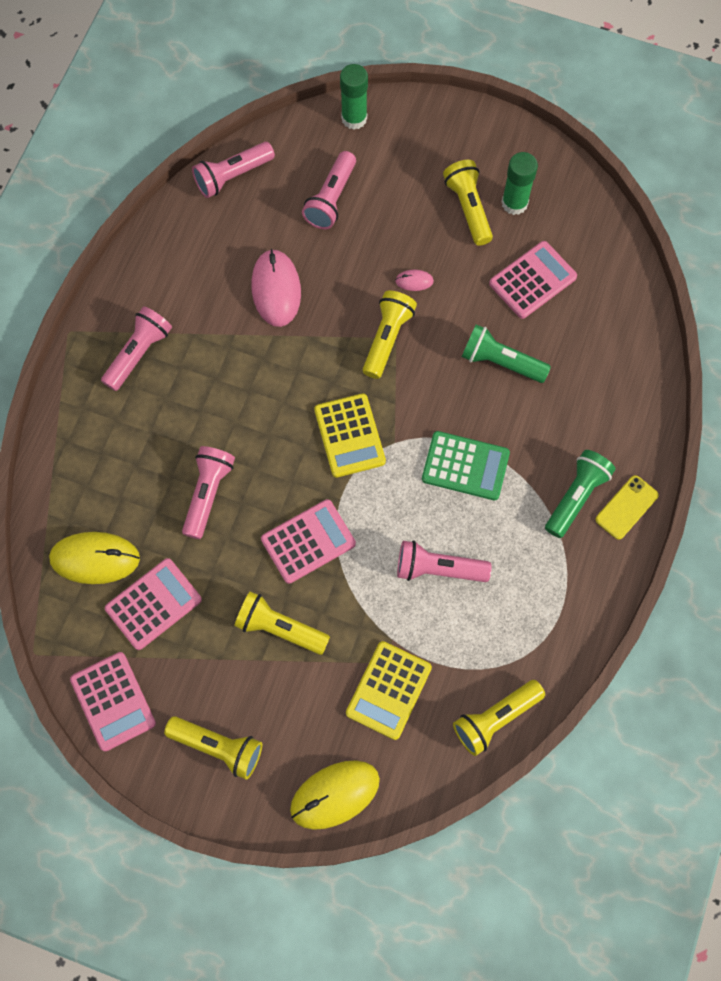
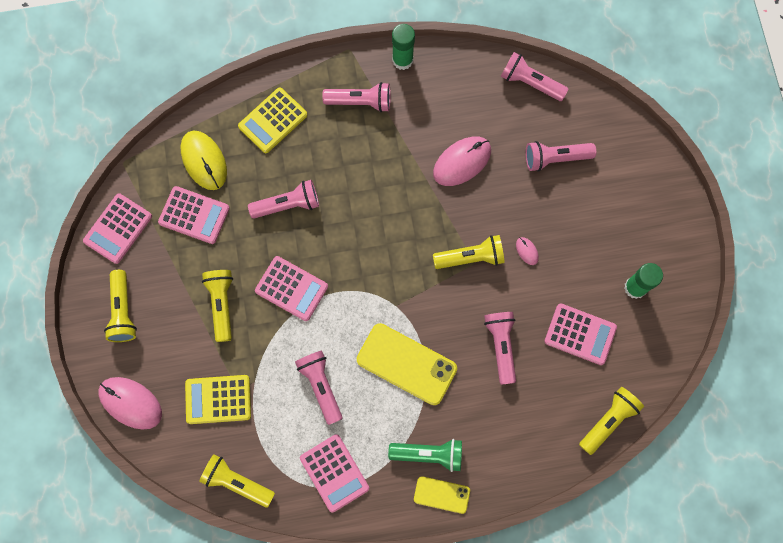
camera: 60 degrees right, 5 degrees up
yellow mouse [290,760,380,830] -> pink mouse [99,377,162,430]
yellow calculator [314,393,386,477] -> yellow calculator moved to [238,87,307,153]
green glue stick [340,64,368,129] -> green glue stick moved to [392,24,415,70]
green calculator [422,431,510,500] -> yellow phone [357,323,457,405]
yellow flashlight [443,160,493,246] -> yellow flashlight moved to [579,387,644,455]
green flashlight [462,324,551,383] -> pink flashlight [484,312,516,385]
none -> pink calculator [300,434,369,513]

